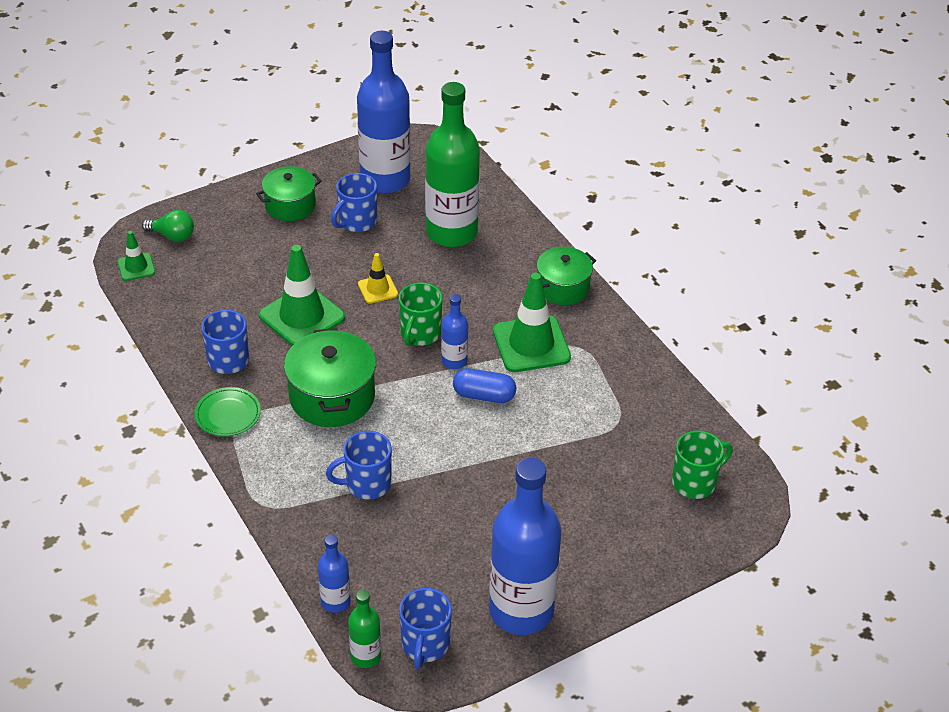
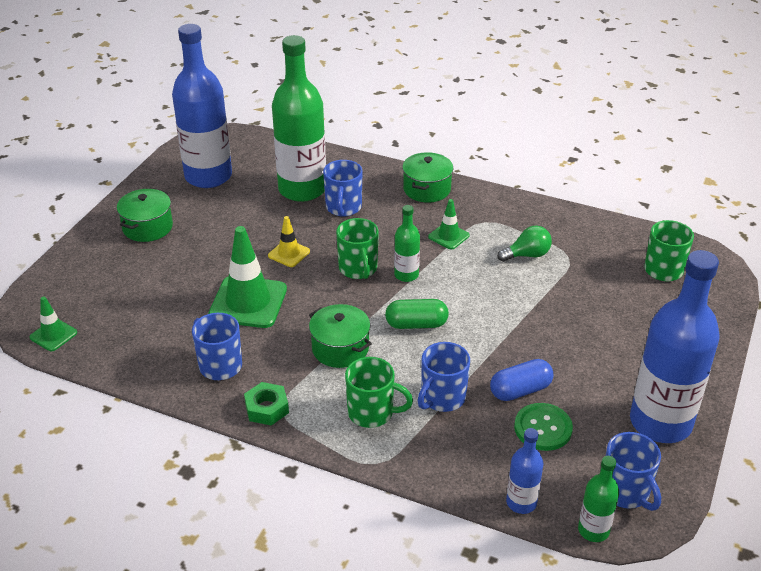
camera: 35 degrees left, 5 degrees down
green light bulb [142,210,194,242] -> green light bulb moved to [497,225,552,262]
green plate [194,387,261,437] -> green nut [244,382,289,426]
green pot [284,328,376,427] -> green pot [309,304,372,368], size x0.66
blue mug [331,173,377,232] -> blue mug moved to [323,160,362,217]
blue bottle [441,294,468,369] -> green bottle [394,205,420,282]
blue capsule [453,368,516,403] -> blue capsule moved to [490,359,554,401]
green traffic cone [493,273,571,372] -> green traffic cone [428,199,470,249], size x0.52
none -> green mug [345,357,413,428]
none -> green capsule [385,299,449,329]
none -> green button [514,403,573,451]

